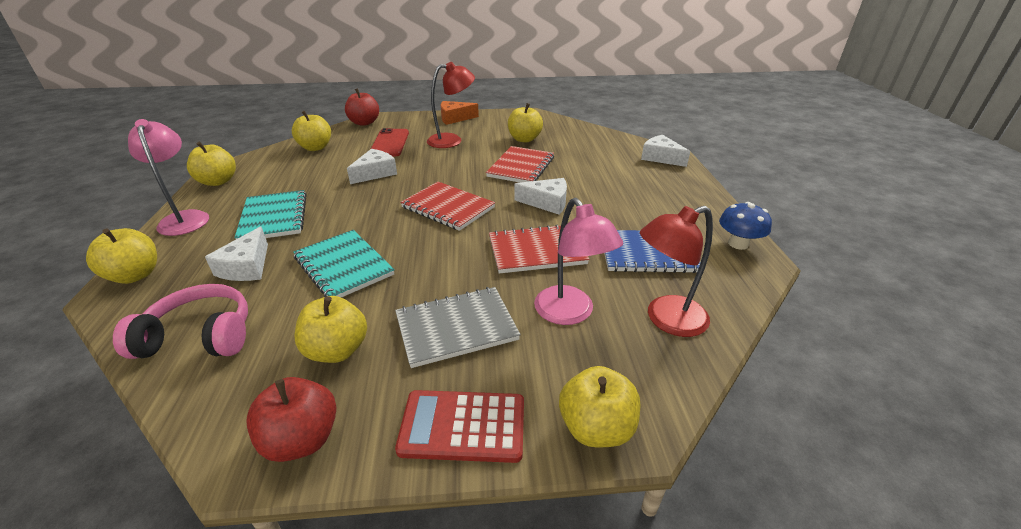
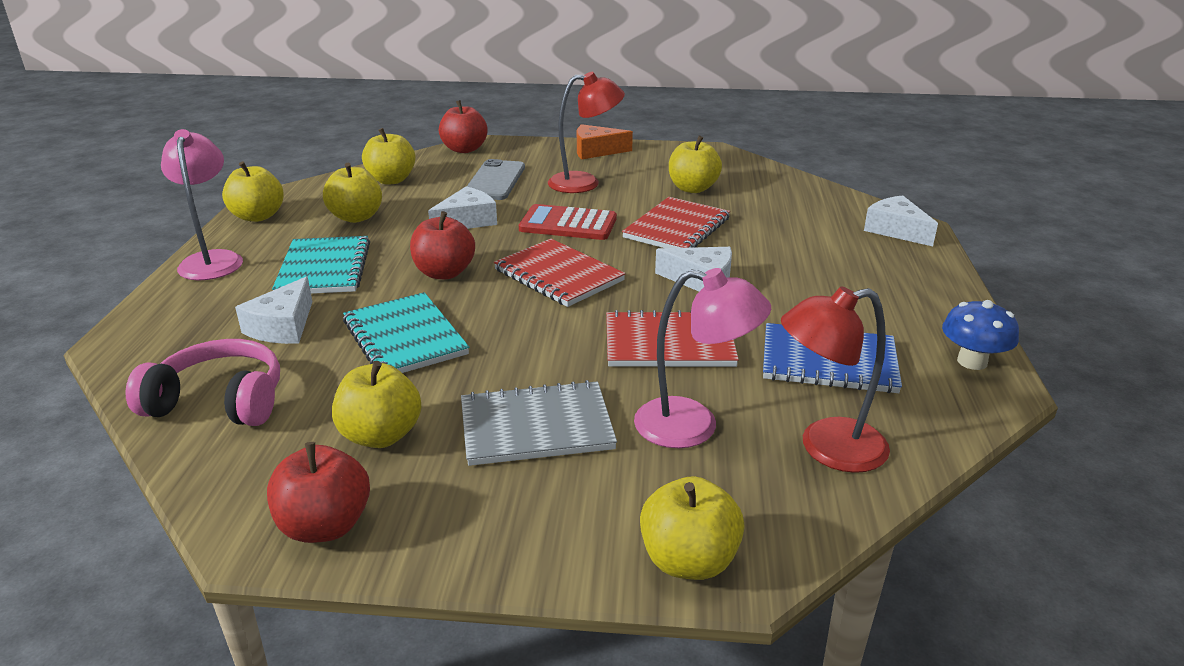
camera: 10 degrees right, 5 degrees down
yellow apple [86,228,157,284] -> yellow apple moved to [323,163,382,223]
red phone [371,128,409,157] -> grey phone [467,159,525,200]
red calculator [395,390,524,463] -> red calculator moved to [519,204,617,240]
pink lamp [534,198,623,325] -> pink lamp turned 60 degrees counterclockwise [634,268,771,448]
none -> red apple [410,211,475,279]

